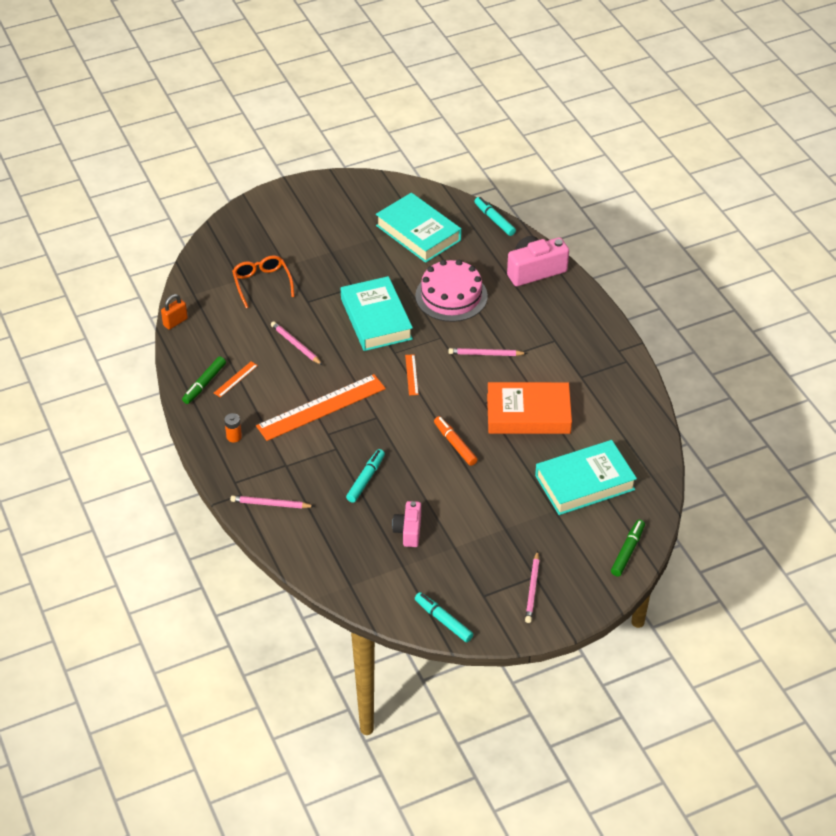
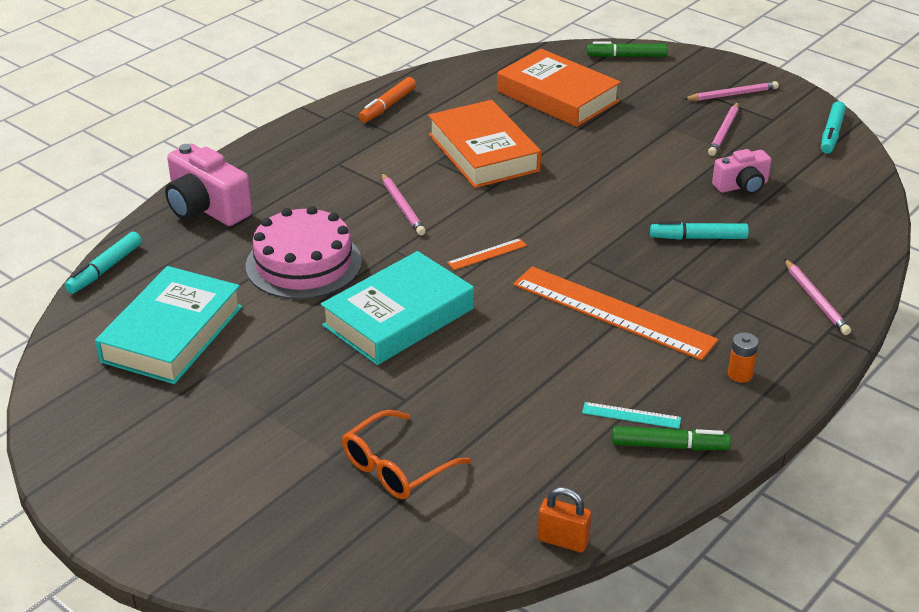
camera: 115 degrees left, 10 degrees down
orange ruler [214,362,258,398] -> turquoise ruler [582,402,681,429]
pink pencil [271,321,322,365] -> pink pencil moved to [708,102,739,156]
orange marker [434,416,478,466] -> orange marker moved to [358,77,416,123]
turquoise book [535,440,637,515] -> orange book [497,49,621,127]

